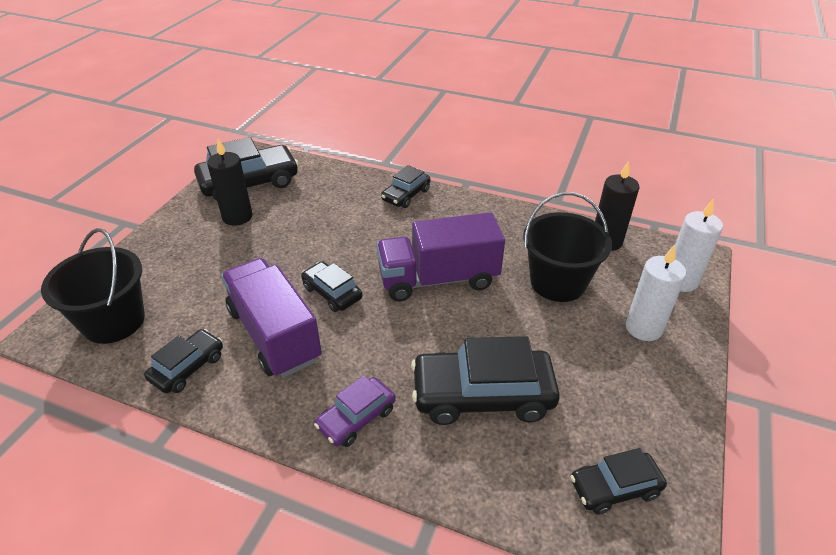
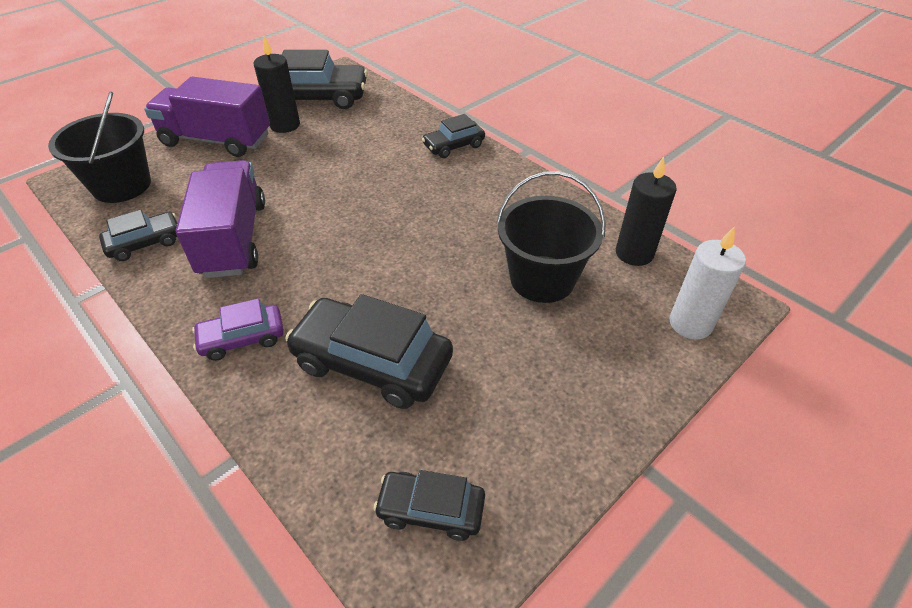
camera: 25 degrees right, 5 degrees up
black car [301,261,363,312] -> none
purple truck [376,212,505,301] -> purple truck moved to [144,77,270,157]
white candle [626,245,686,341] -> none

